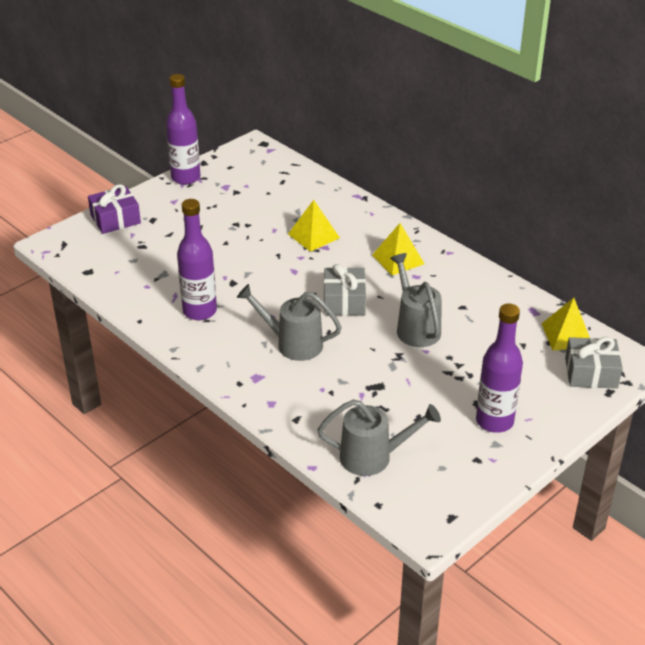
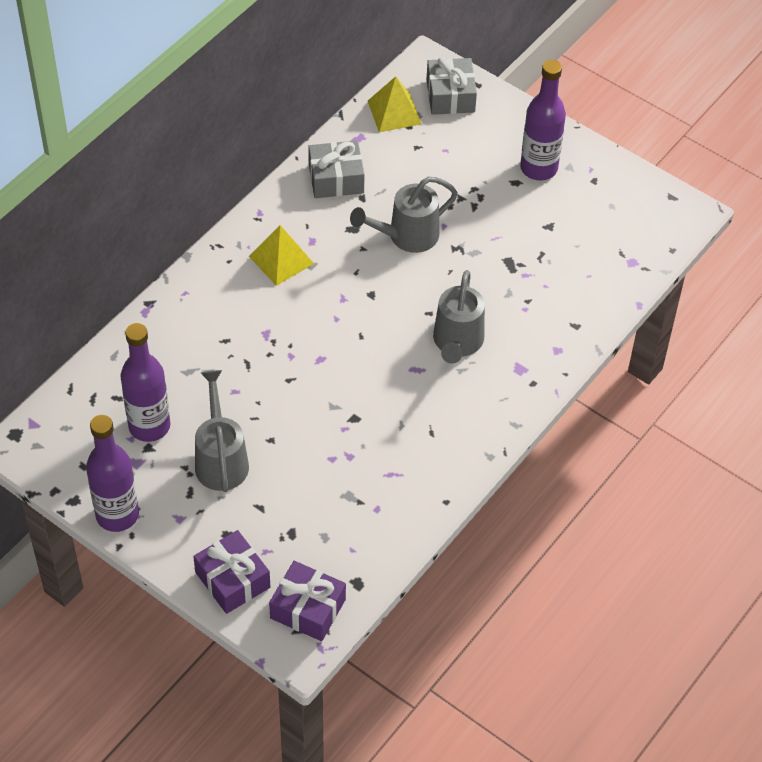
camera: 100 degrees left, 15 degrees up
purple bottle [177,199,217,320] -> purple bottle moved to [120,323,170,442]
yellow pyramid [288,200,340,252] -> none
grey watering can [318,400,441,476] -> grey watering can moved to [195,370,249,492]
grey gift [324,264,366,316] -> grey gift moved to [308,140,365,198]
none -> purple gift [269,561,346,641]

